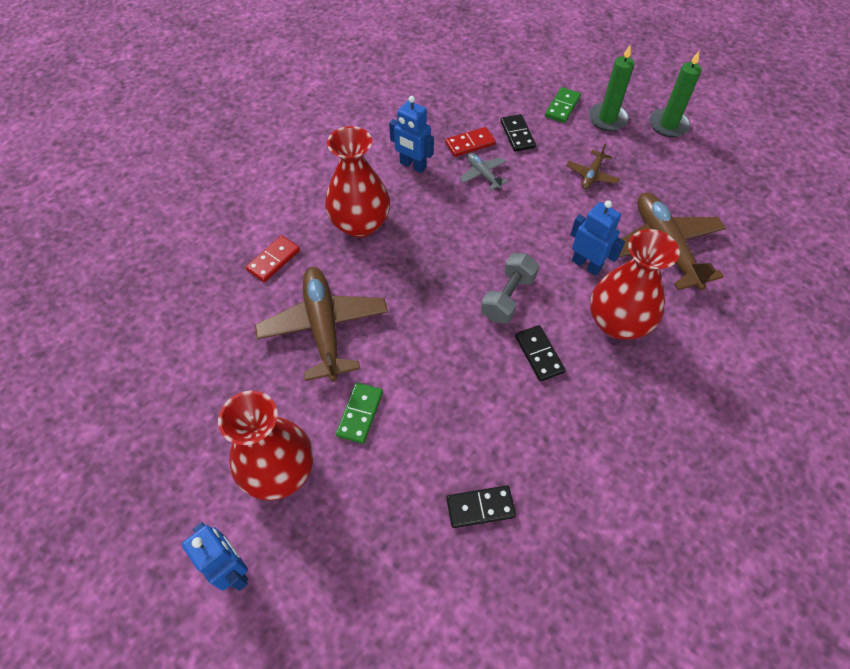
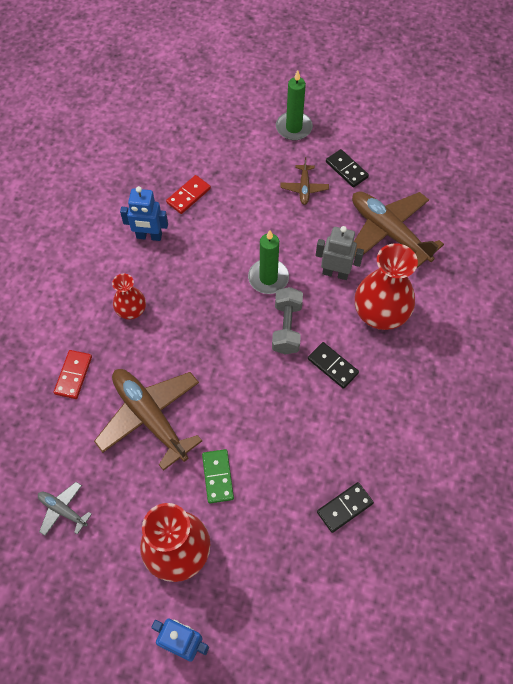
camera: 25 degrees left, 5 degrees up
red vase [325,126,390,238] -> red vase [112,274,146,319], size x0.56
grey plane [459,153,508,191] -> grey plane moved to [38,482,92,536]
black domino [500,114,536,152] -> black domino moved to [326,149,369,187]
green domino [545,87,581,123] -> none
blue robot [570,200,625,276] -> grey robot [316,226,364,280]
green candle [650,51,702,137] -> green candle moved to [248,230,289,294]

